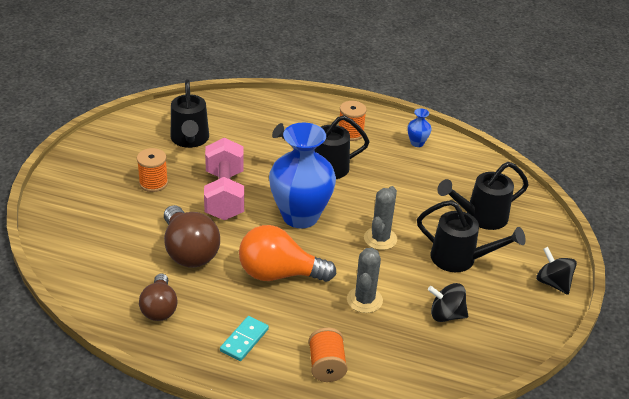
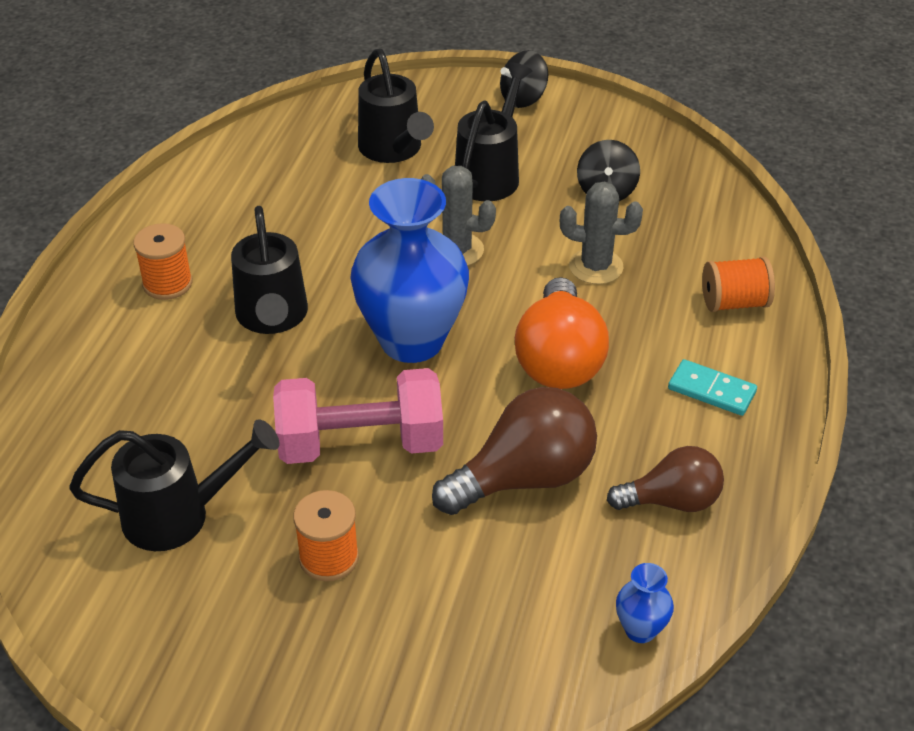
camera: 90 degrees left, 5 degrees up
blue vase [407,108,432,147] -> blue vase moved to [616,563,674,643]

